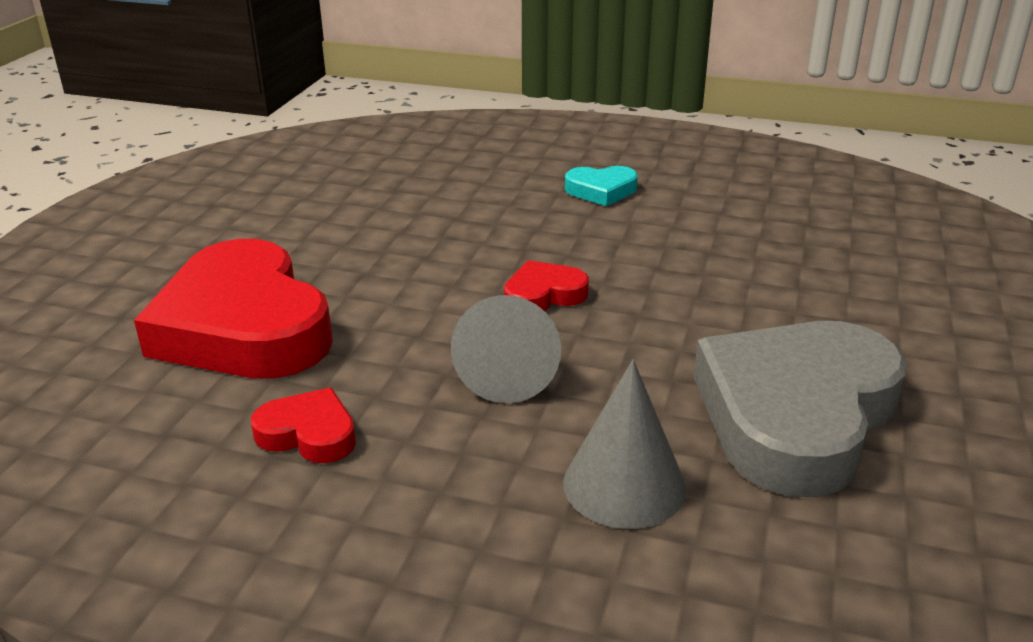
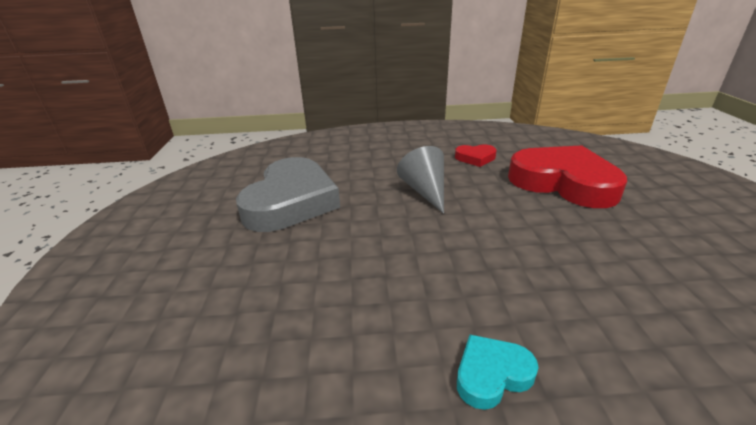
camera: 160 degrees right, 0 degrees up
red heart [504,260,589,311] -> none
grey cone [563,360,686,529] -> none

